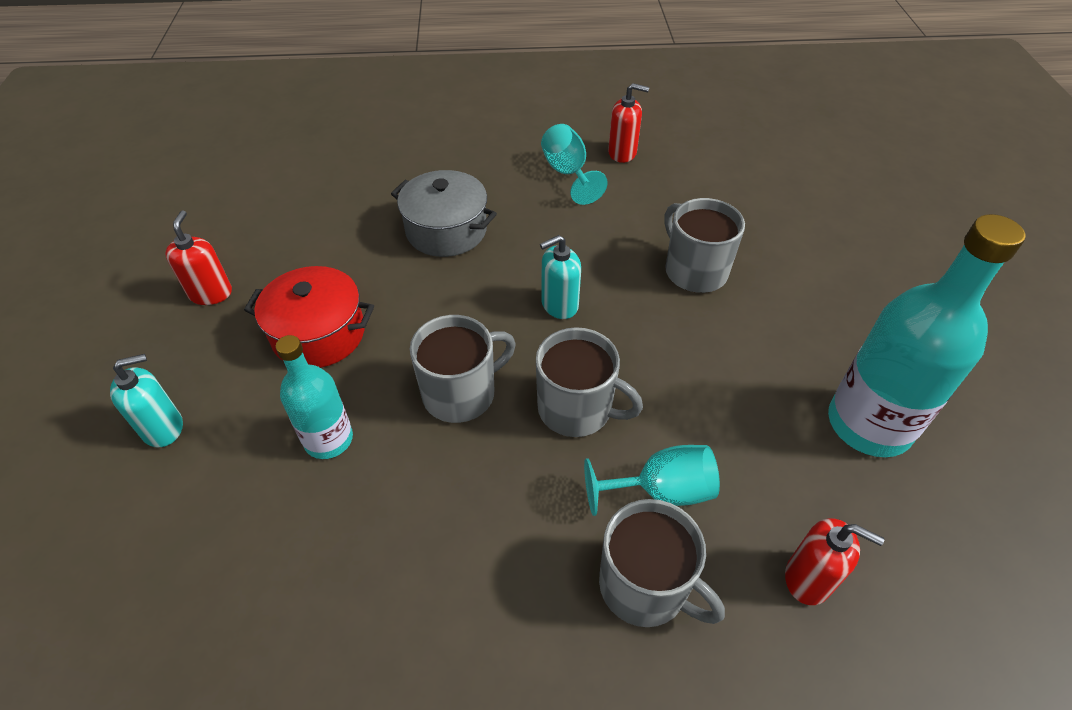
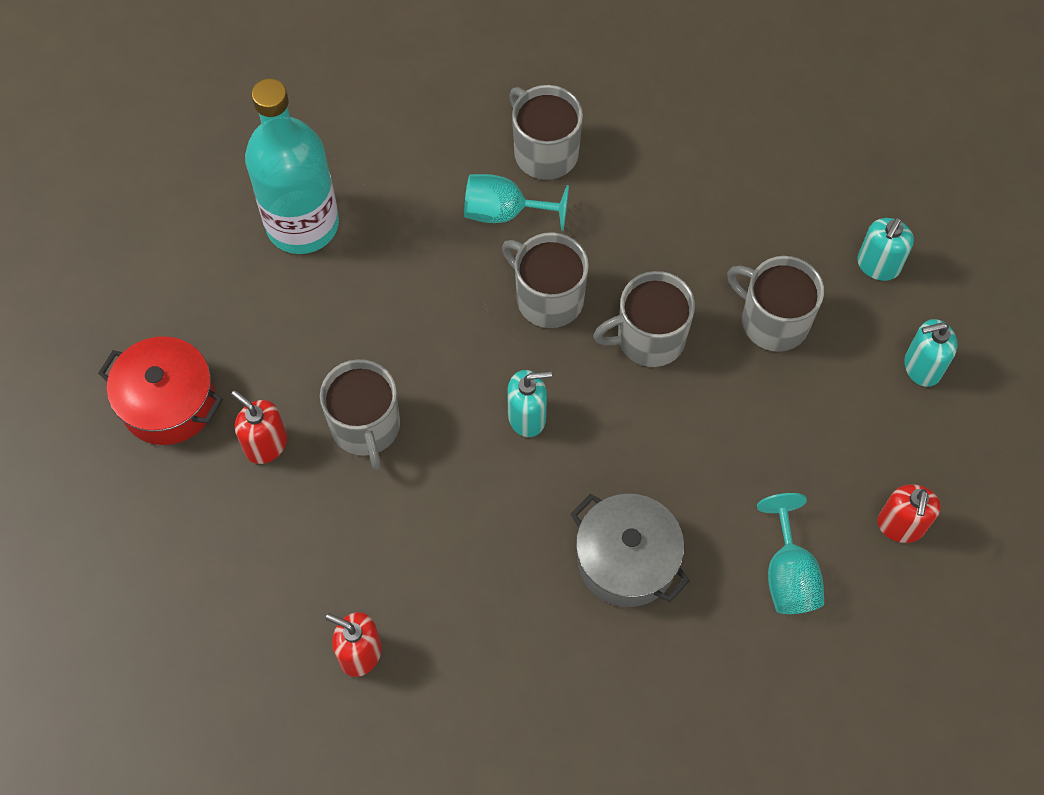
camera: 165 degrees left, 15 degrees up
red pot [244,266,374,368] -> red pot moved to [98,336,223,445]
turquoise bottle [275,335,353,459] -> grey mug [727,256,824,352]
turquoise goblet [541,124,608,205] -> turquoise goblet moved to [757,493,824,614]
red soap dispenser [785,518,885,605] -> red soap dispenser moved to [231,390,287,464]
none -> turquoise soap dispenser [857,217,914,281]

